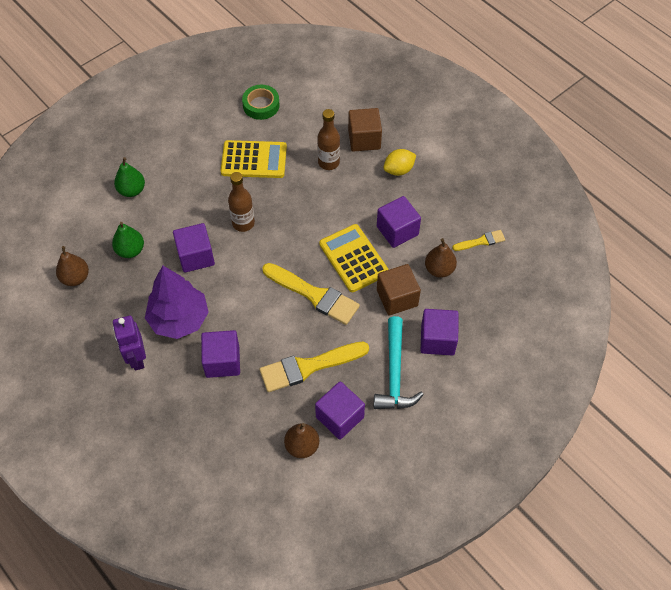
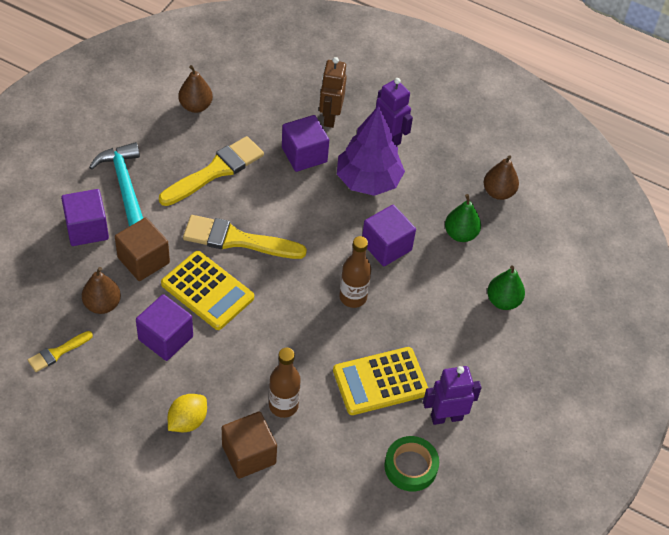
camera: 155 degrees right, 5 degrees down
purple cube [315,381,365,440] -> none
none -> brown robot [319,57,347,128]
none -> purple robot [423,366,482,425]

